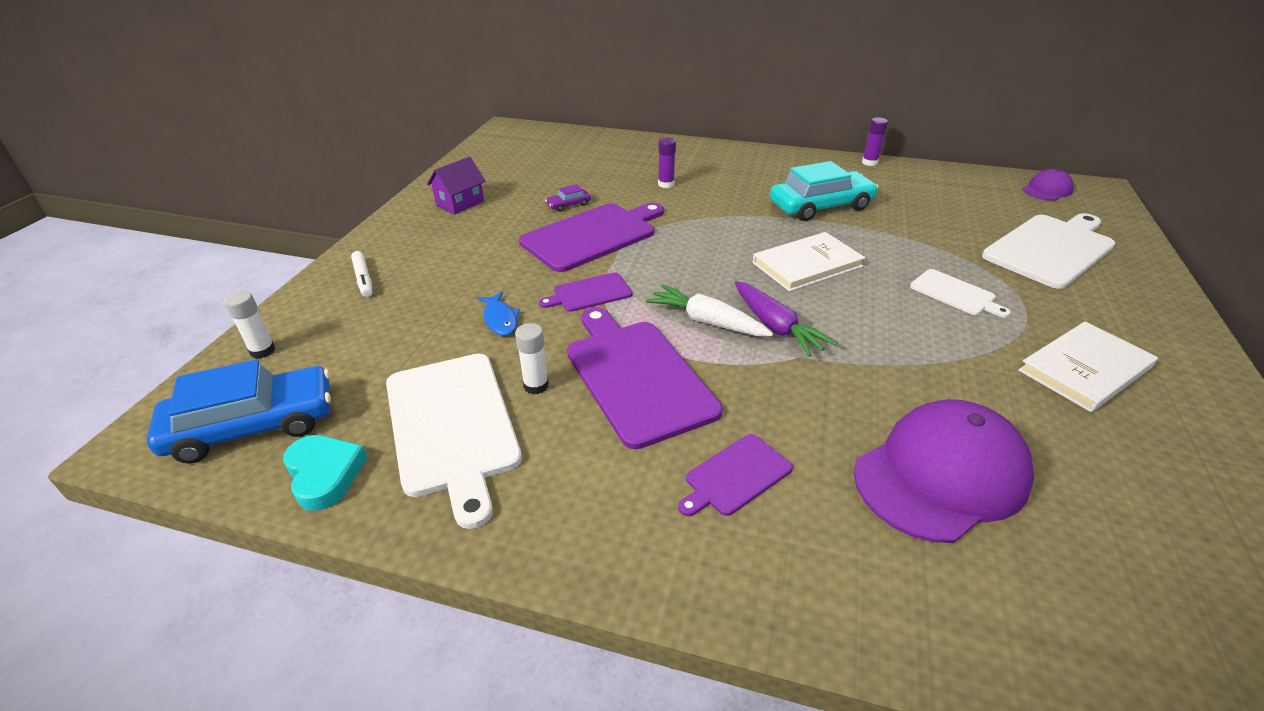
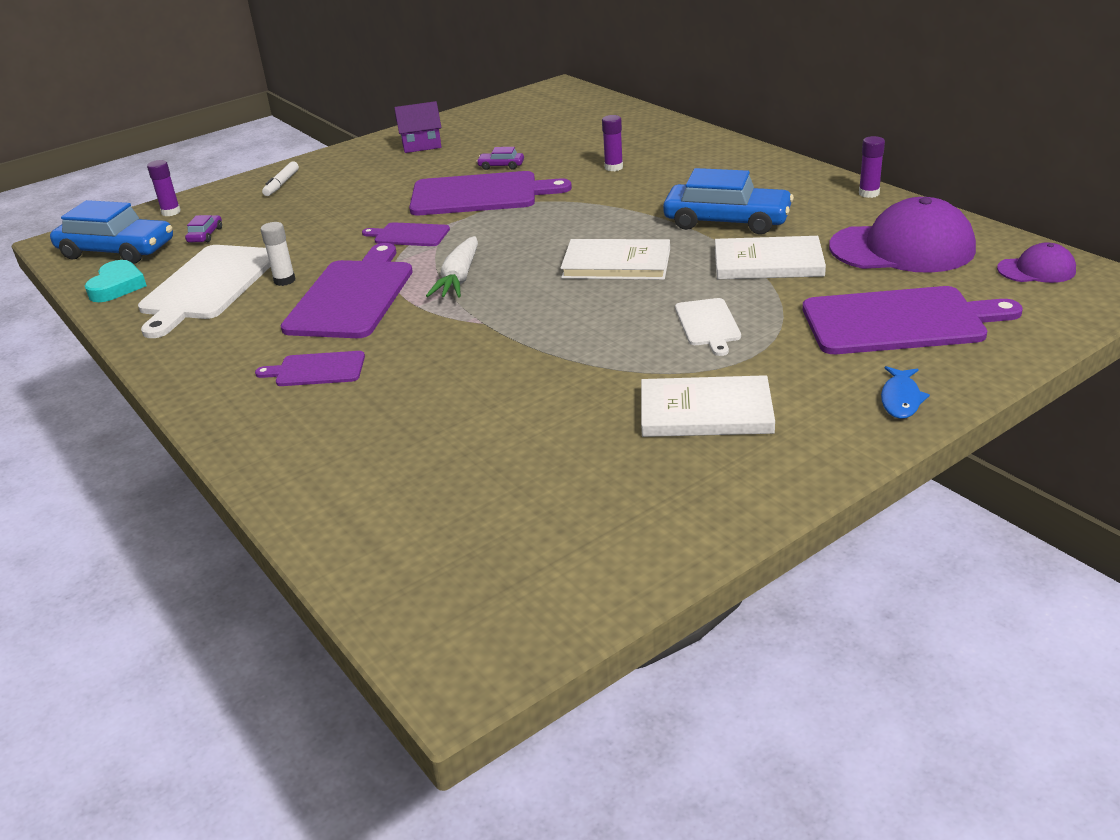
camera: 40 degrees right, 5 degrees down
white glue stick [224,291,275,359] -> purple glue stick [147,160,181,216]
blue fish [477,292,520,336] -> blue fish moved to [881,366,930,419]
white carrot [646,284,773,336] -> white carrot turned 150 degrees counterclockwise [426,236,478,298]
purple carrot [735,281,837,357] -> none
turquoise car [770,161,878,221] -> blue car [663,168,794,234]
purple cap [854,399,1034,543] -> purple cap moved to [829,197,976,273]
white cutting board [982,213,1116,289] -> purple cutting board [802,286,1023,354]
none -> purple car [185,215,222,243]
none -> white book [715,236,826,279]

